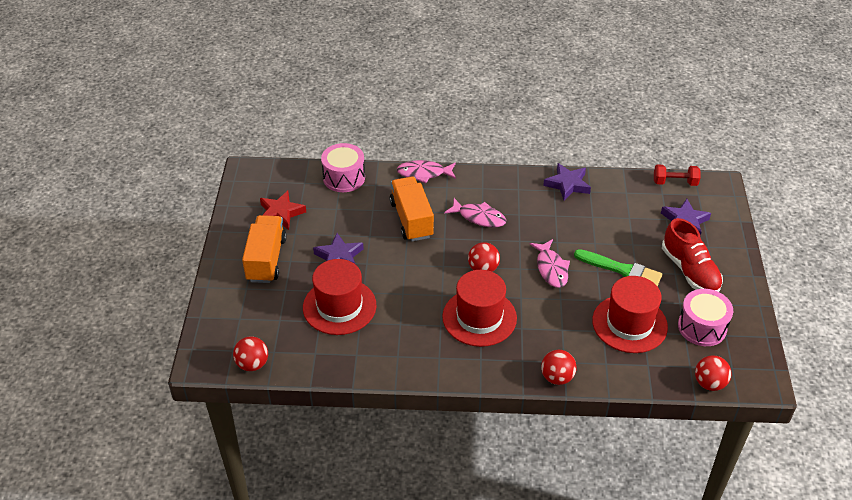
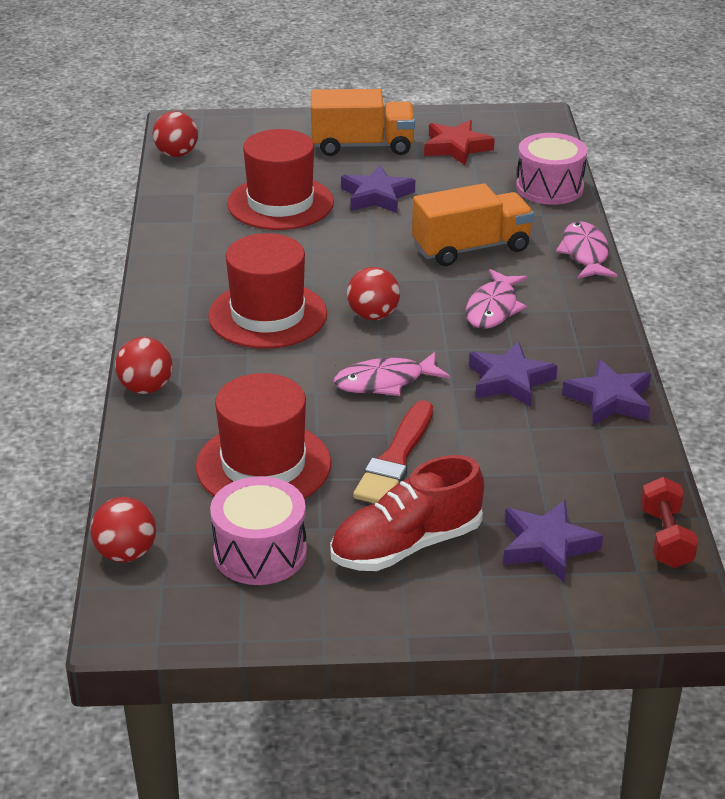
camera: 85 degrees right, 10 degrees down
green brush [574,249,662,286] -> red brush [353,400,433,503]
none -> purple star [469,341,558,407]

